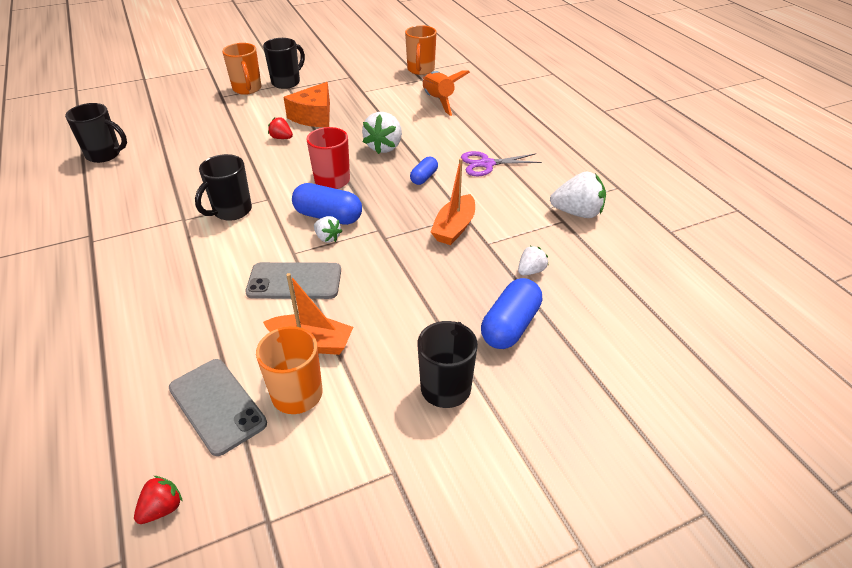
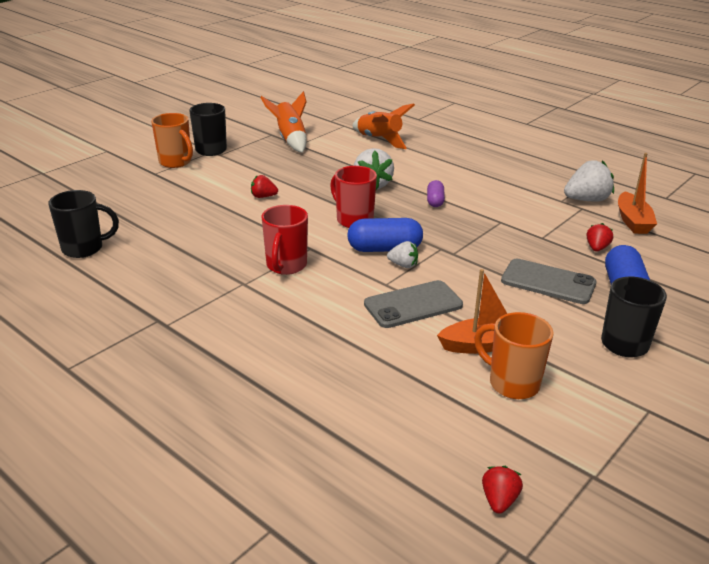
camera: 25 degrees left, 10 degrees down
grey phone [169,359,267,456] -> grey phone moved to [501,259,596,304]
black mug [195,154,252,221] -> red mug [261,205,308,275]
orange cheese [283,82,330,127] -> none
orange mug [405,25,437,75] -> none
blue capsule [410,157,438,185] -> purple capsule [427,180,445,207]
orange boat [430,159,475,245] -> orange boat moved to [618,153,657,234]
purple scissors [461,151,542,176] -> none
white strawberry [518,245,548,276] -> red strawberry [587,223,613,251]
none -> orange rocket [260,91,307,153]

